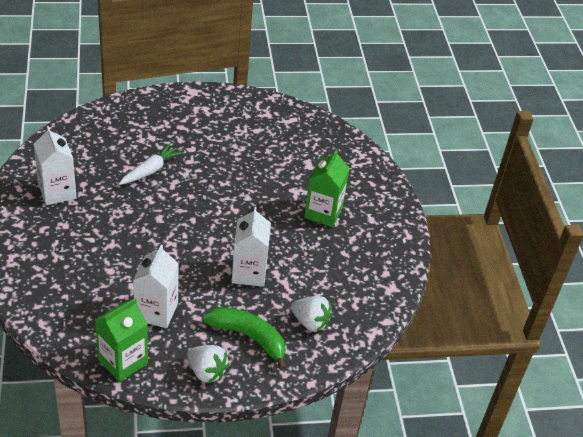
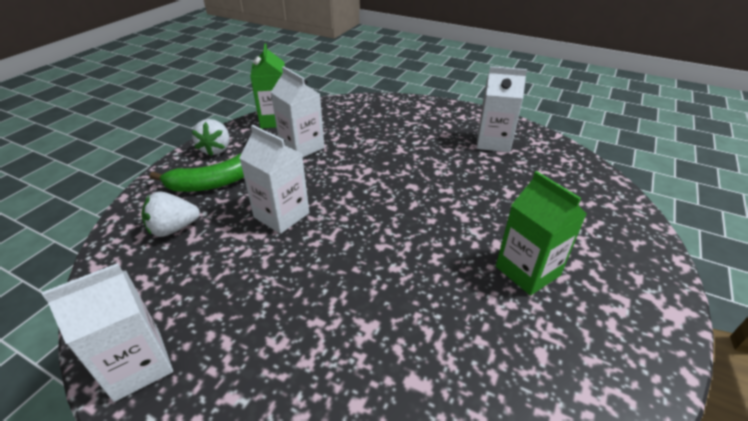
camera: 130 degrees right, 5 degrees down
white carrot [119,143,183,185] -> none
white strawberry [187,345,229,383] -> white strawberry turned 75 degrees counterclockwise [192,119,230,156]
green carton [304,149,350,227] -> green carton moved to [496,171,586,296]
none -> white carton [42,263,173,402]

